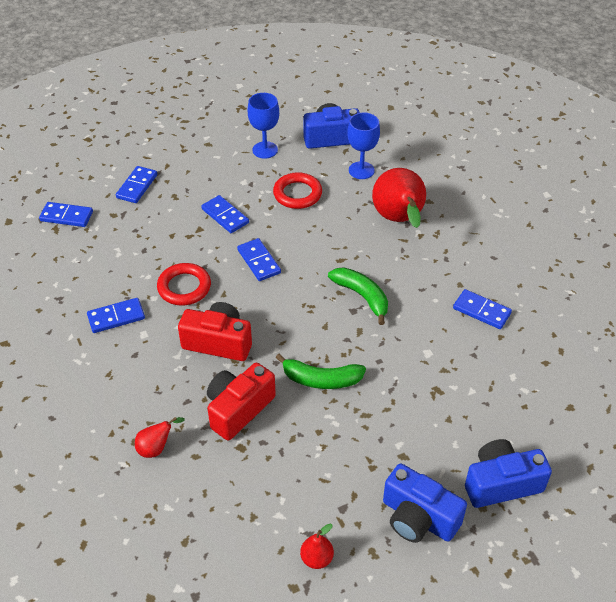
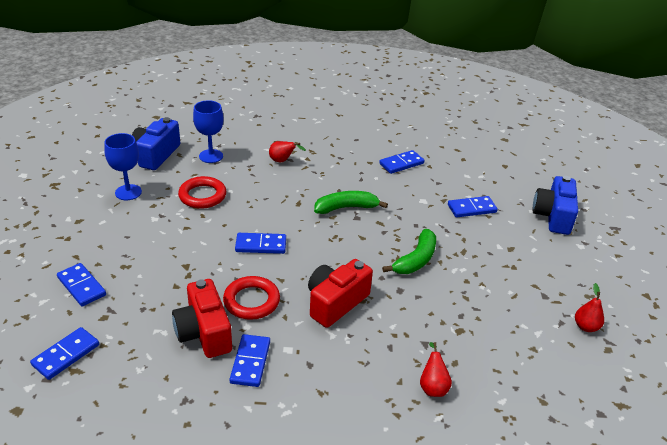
camera: 65 degrees left, 10 degrees down
blue domino [201,195,249,233] -> blue domino moved to [448,196,498,217]
red camera [207,363,276,441] -> red camera moved to [172,279,232,358]
red pear [372,168,426,228] -> red pear [269,141,306,162], size x0.46
blue camera [383,464,467,543] -> none

